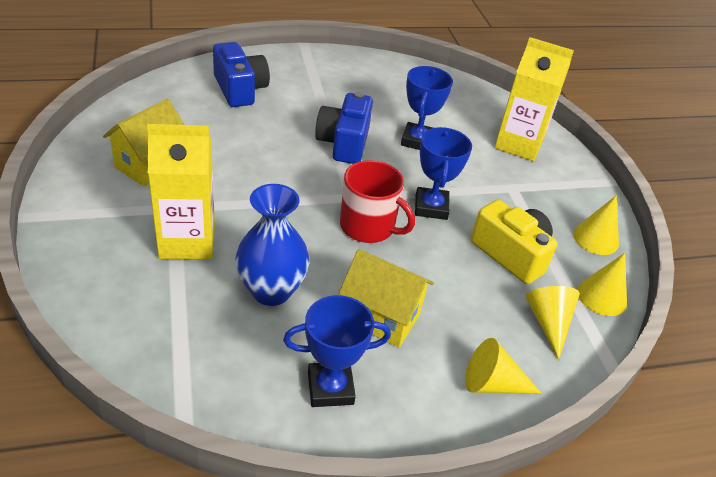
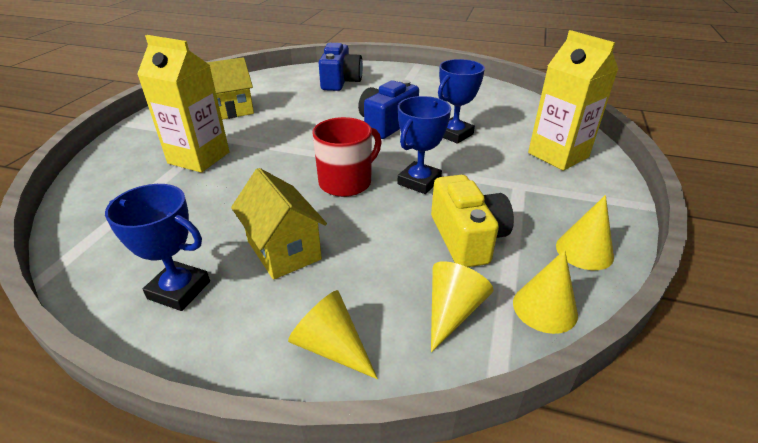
camera: 35 degrees right, 5 degrees down
blue vase [235,184,310,306] -> none
red mug [340,160,415,243] -> red mug turned 105 degrees counterclockwise [312,117,382,197]

